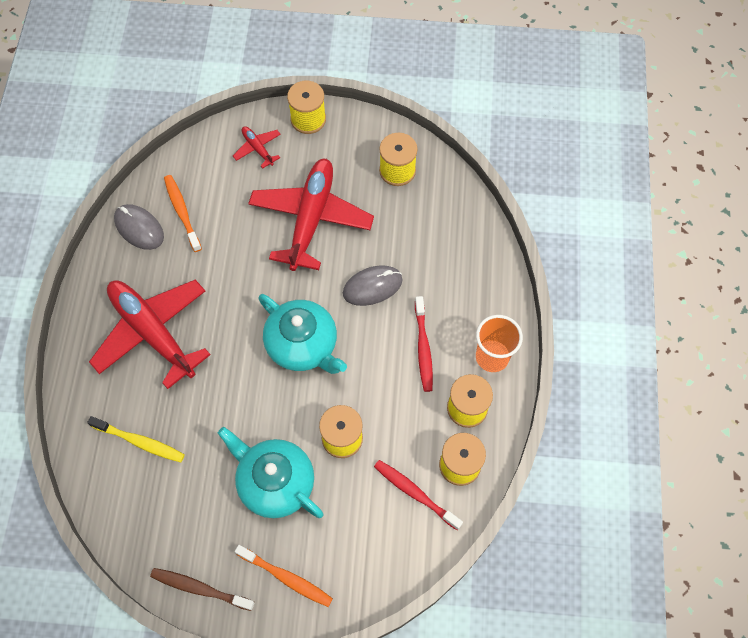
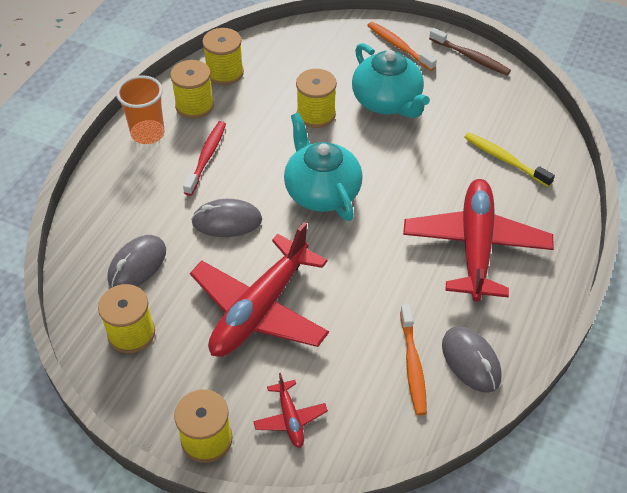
camera: 160 degrees left, 15 degrees down
red plane [89,280,211,389] -> red plane turned 150 degrees counterclockwise [403,179,554,302]
red toothbrush [374,460,463,530] -> none
none -> grey mouse [107,235,166,288]

